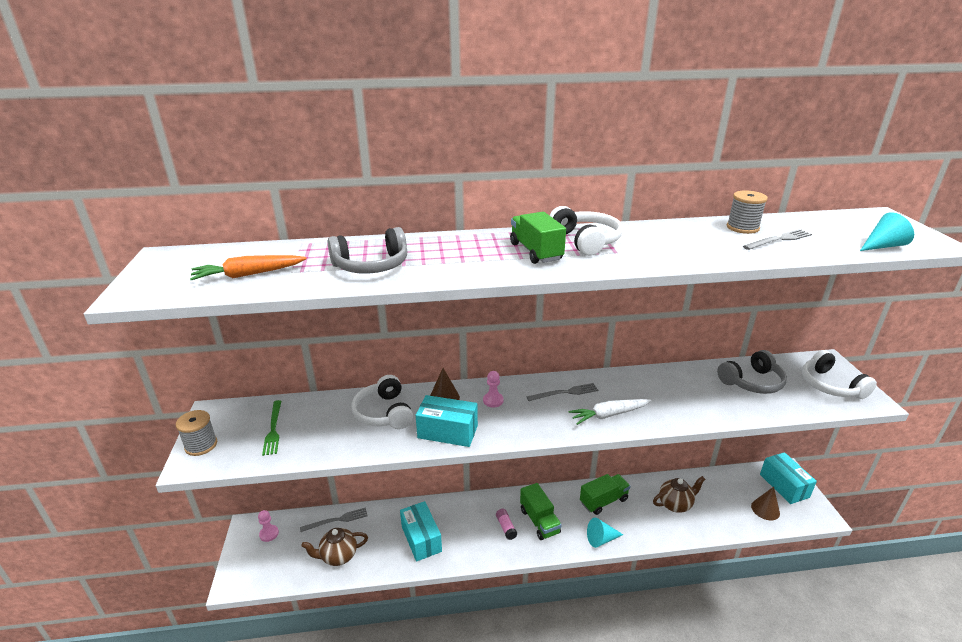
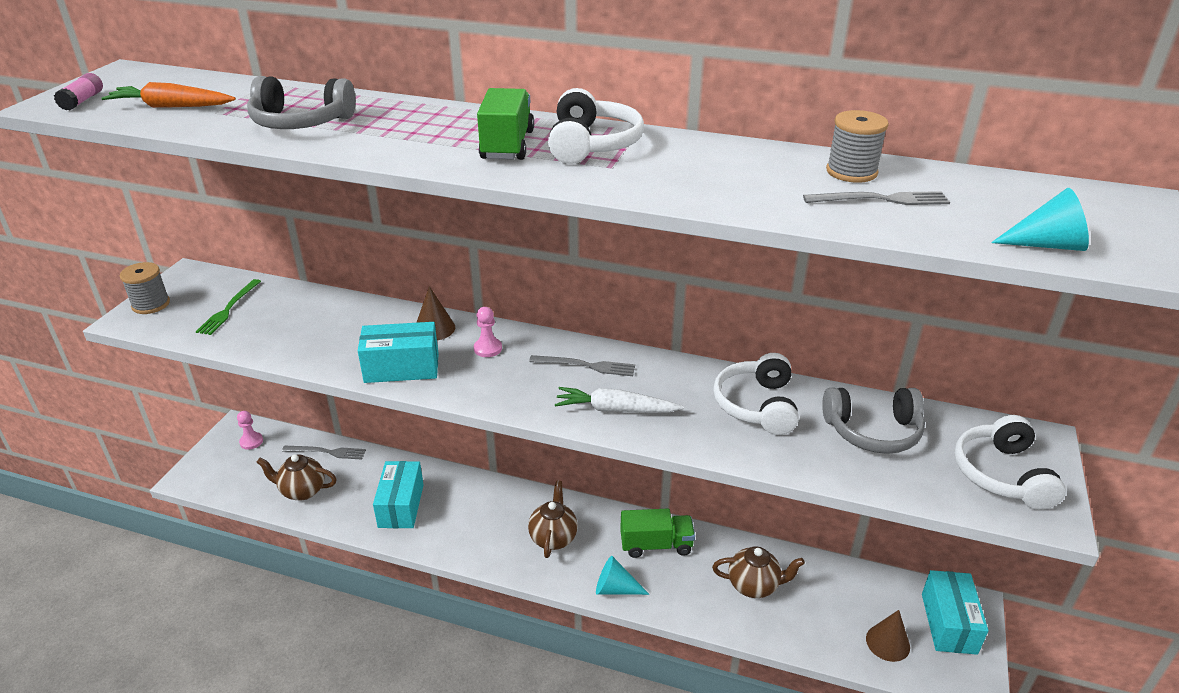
camera: 25 degrees right, 5 degrees up
white headphones [352,375,413,429] -> white headphones moved to [713,353,799,435]
turquoise box [416,395,478,447] -> turquoise box turned 45 degrees counterclockwise [358,322,439,383]
pink glue stick [496,509,517,540] -> pink glue stick moved to [54,73,103,111]
green truck [520,483,562,540] -> brown teapot [528,481,578,558]

